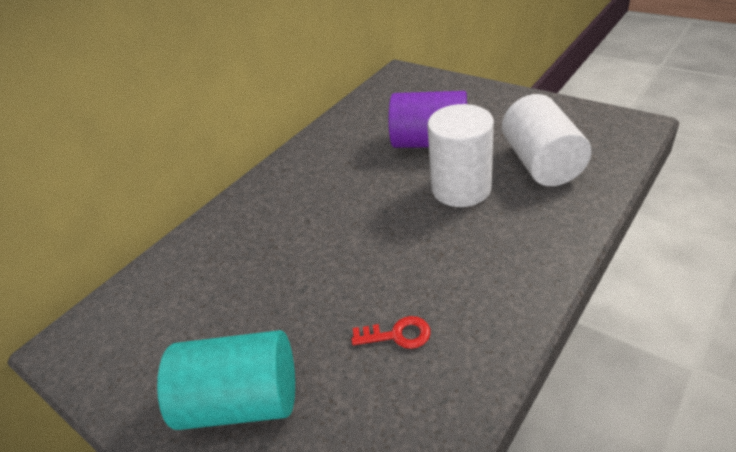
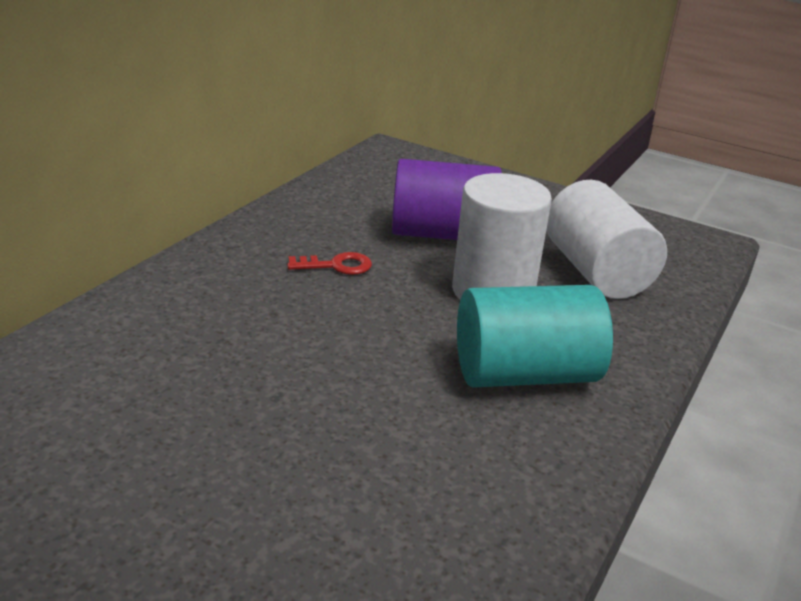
camera: 15 degrees left, 10 degrees down
turquoise cylinder [157,330,295,430] -> turquoise cylinder moved to [457,285,613,387]
red key [352,316,431,349] -> red key moved to [287,252,372,275]

